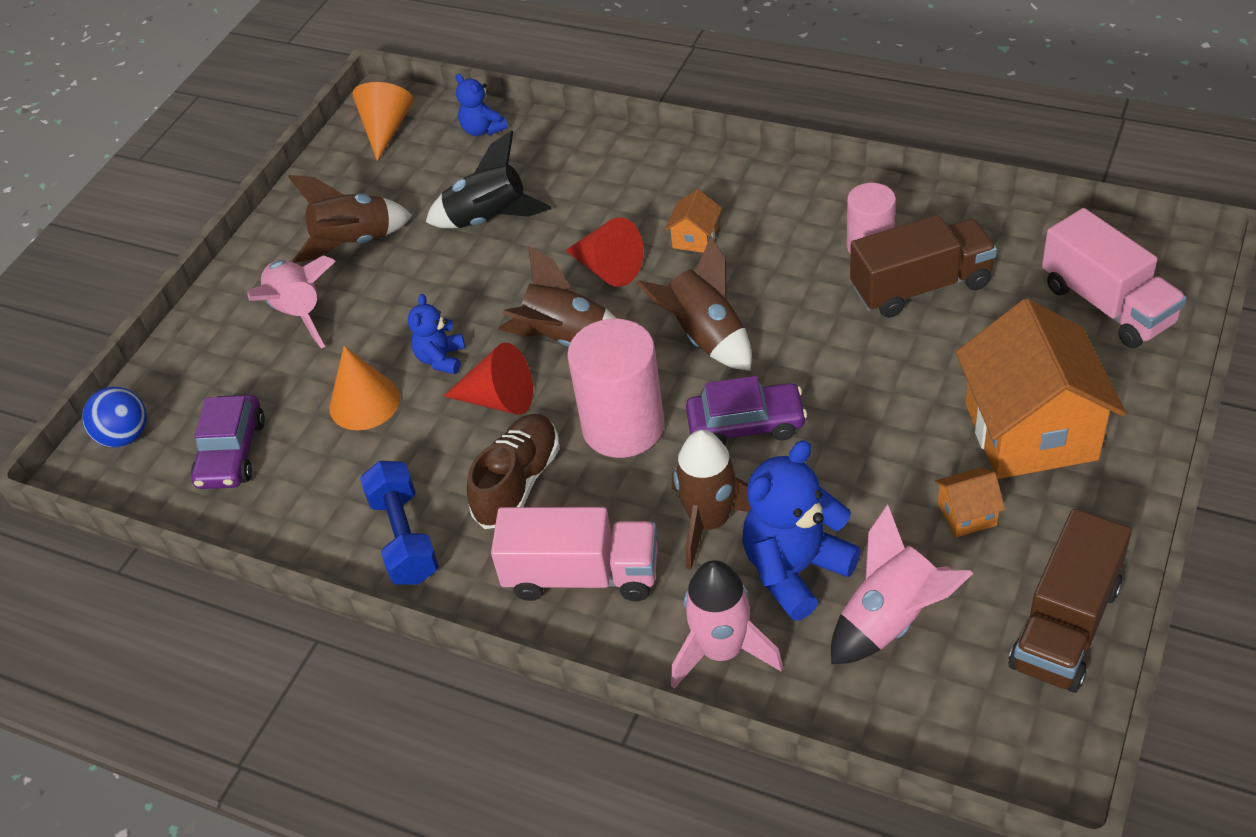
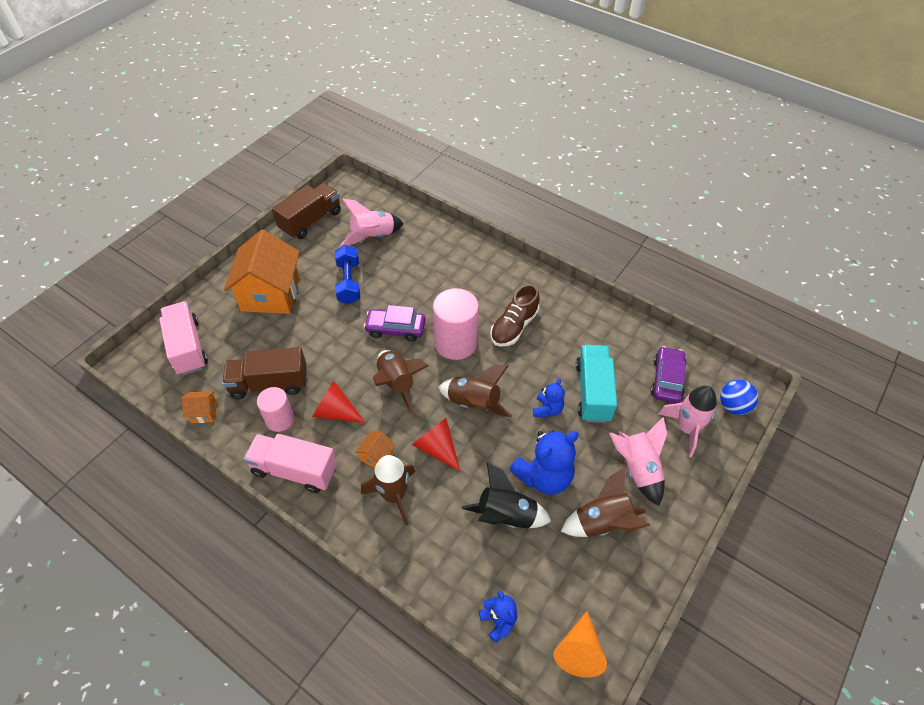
camera: 175 degrees left, 5 degrees up
orange cone [329,346,400,430] -> turquoise truck [576,345,617,423]
blue dumbbell [360,461,439,584] -> blue dumbbell moved to [335,245,360,304]
red cone [444,342,533,415] -> red cone moved to [312,381,366,423]
pink truck [491,507,657,601] -> pink truck moved to [244,434,337,493]
pink rocket [671,560,783,689] -> pink rocket moved to [658,386,717,457]
brown rocket [672,430,751,569] -> brown rocket moved to [361,455,415,526]
blue teddy bear [743,440,861,621] -> blue teddy bear moved to [509,430,579,495]
orange house [934,467,1005,537] -> orange house moved to [182,391,217,423]

